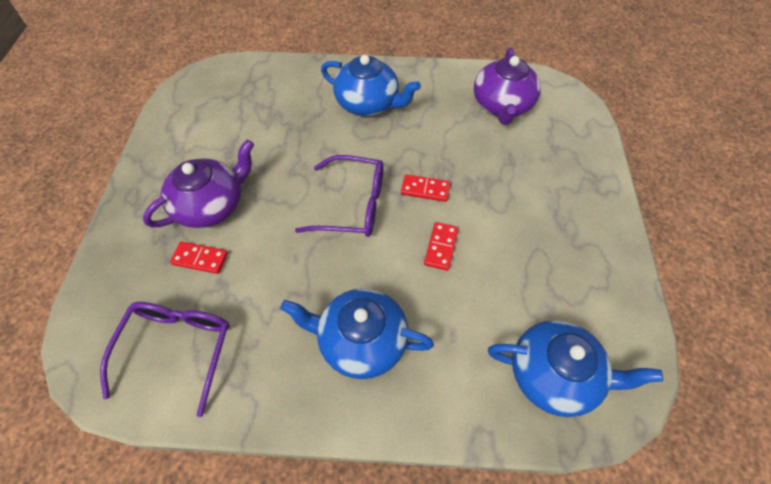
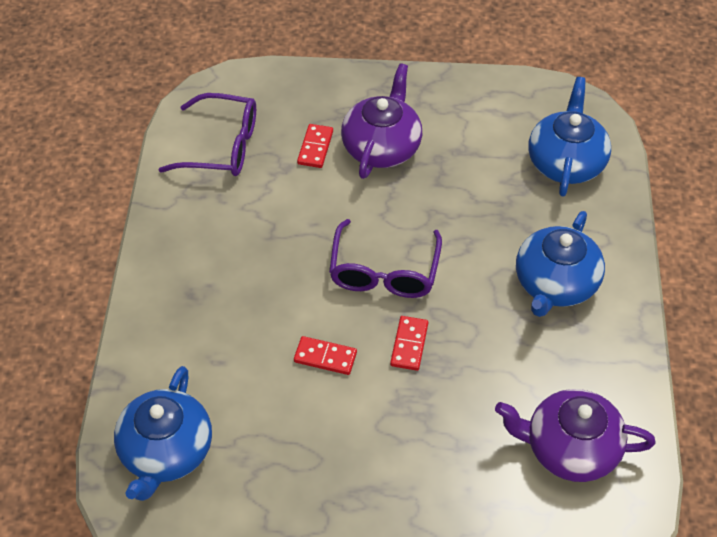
camera: 90 degrees right, 5 degrees down
purple teapot [143,140,254,228] -> purple teapot turned 120 degrees counterclockwise [341,63,422,179]
blue teapot [280,288,434,379] -> blue teapot moved to [529,77,611,197]

